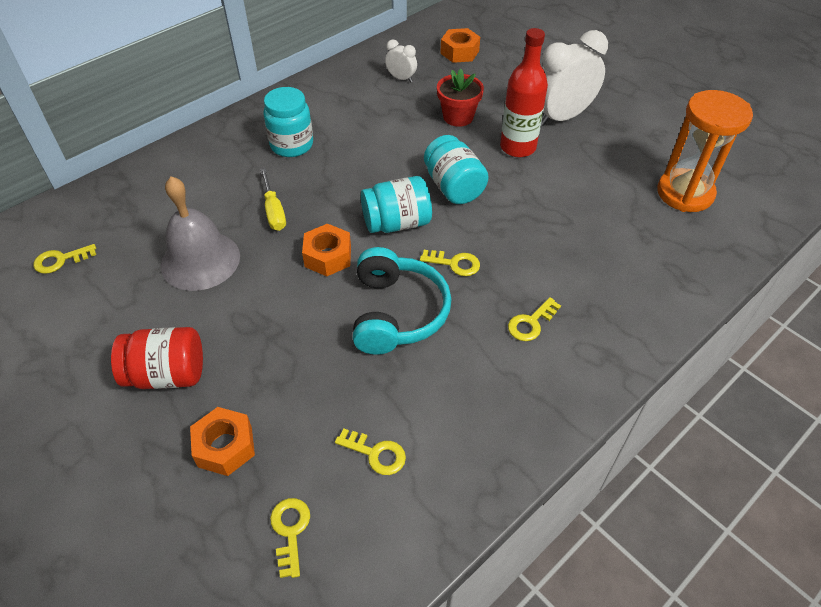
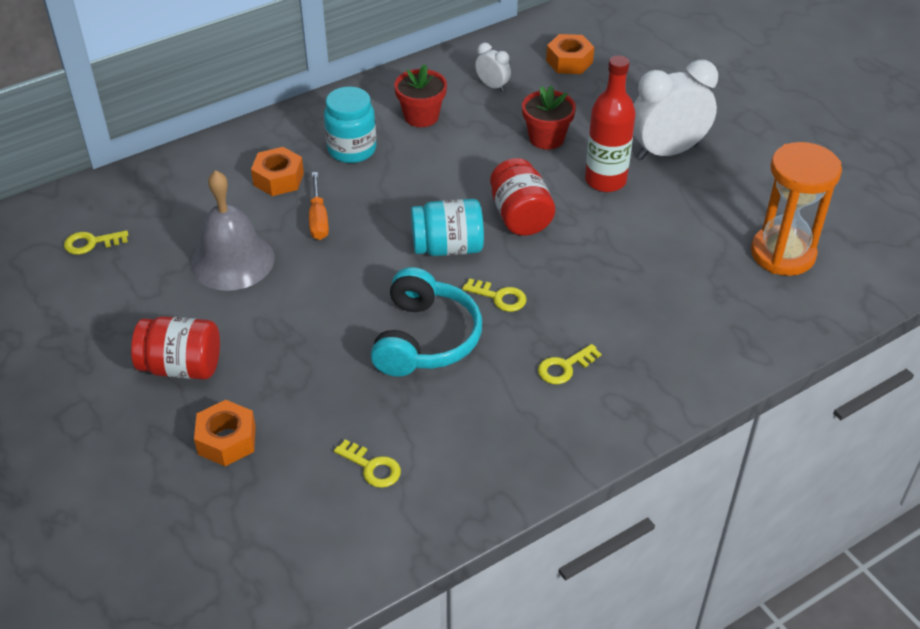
camera: 10 degrees right, 5 degrees down
yellow screwdriver [260,168,286,231] -> orange screwdriver [309,172,329,240]
yellow key [270,498,310,578] -> none
orange nut [302,224,351,276] -> orange nut moved to [251,147,304,196]
turquoise jar [424,135,489,204] -> red jar [490,158,555,236]
none -> red flower pot [394,65,447,127]

